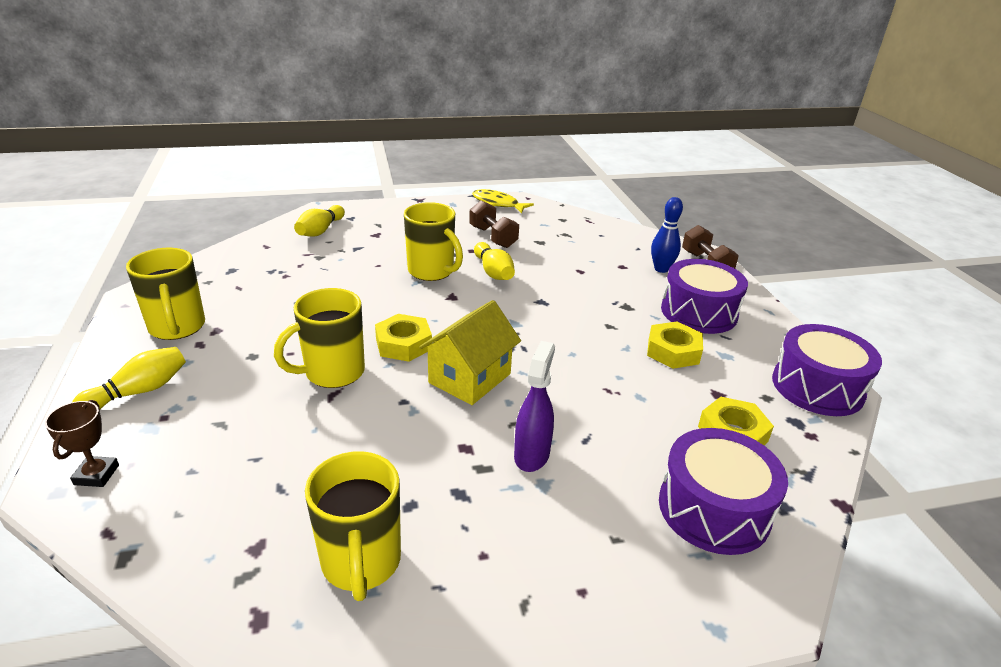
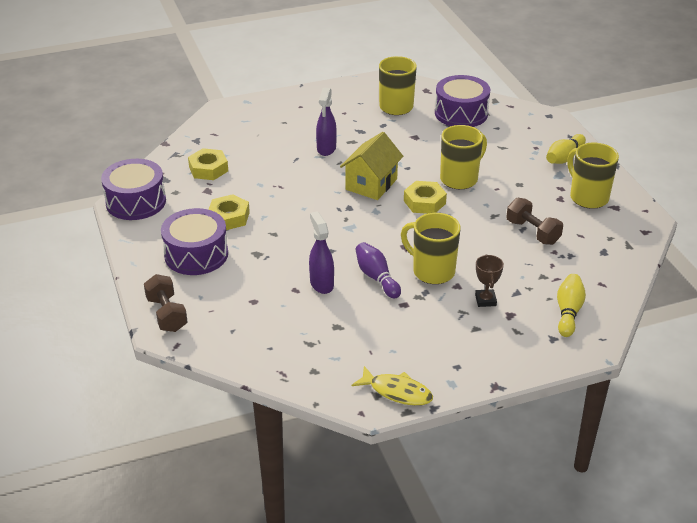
camera: 175 degrees right, 5 degrees up
brown trophy [45,400,119,487] -> brown trophy moved to [475,254,504,307]
brown dumbbell [469,200,519,248] -> brown dumbbell moved to [506,198,563,245]
yellow bowling pin [474,242,515,280] -> purple bowling pin [355,242,401,299]
blue bowling pin [651,197,683,273] -> none
purple drum [659,428,788,555] -> purple drum moved to [435,75,490,127]
none -> purple spray bottle [309,211,334,294]

